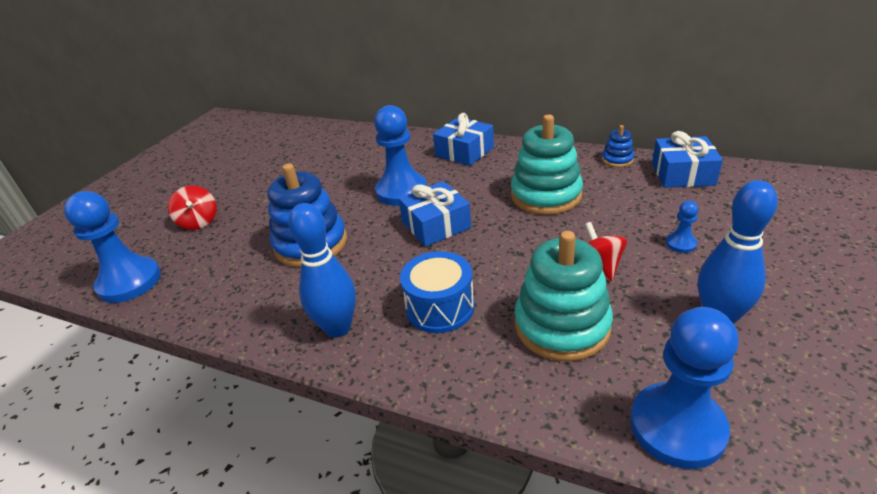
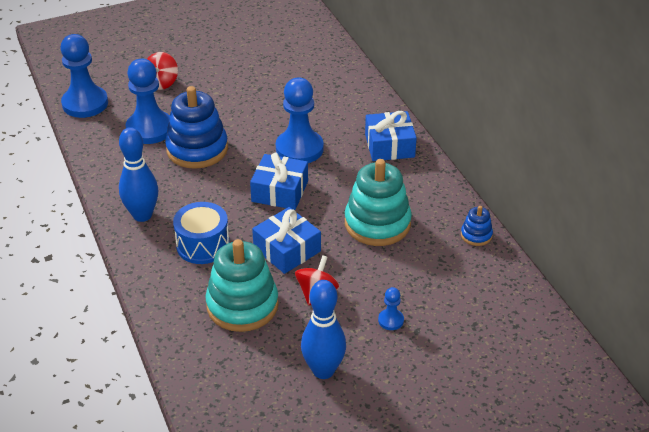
camera: 40 degrees right, 5 degrees up
blue pawn [630,307,739,469] -> blue pawn moved to [125,59,170,144]
blue gift [652,131,723,188] -> blue gift moved to [252,207,321,274]

